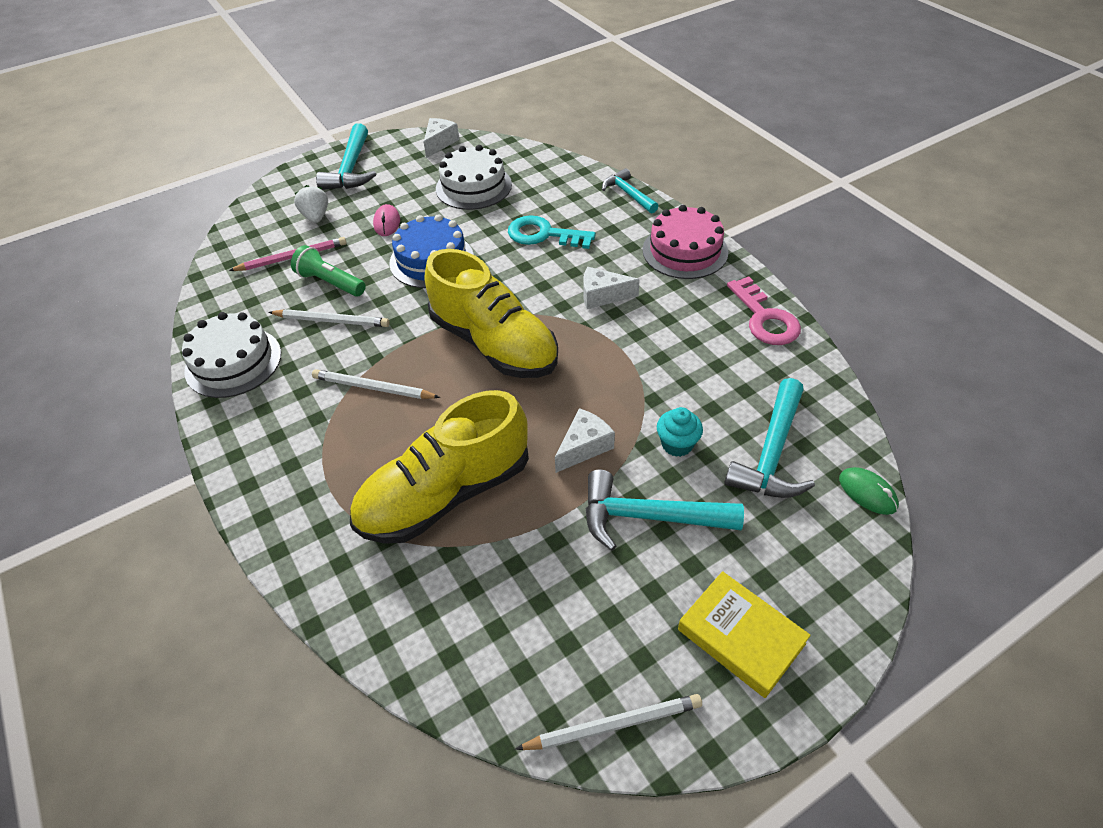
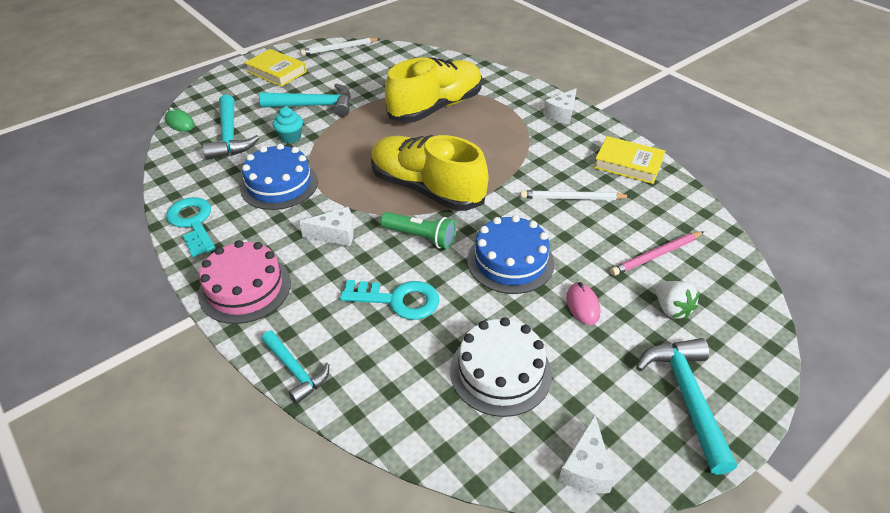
camera: 170 degrees right, 5 degrees down
white cake [182,312,281,398] -> yellow book [594,136,665,184]
green flashlight [291,245,365,297] -> green flashlight moved to [381,212,456,249]
white pencil [312,369,440,399] -> none
white cheese [555,408,615,473] -> white cheese moved to [543,88,577,124]
turquoise hammer [724,378,815,498] -> turquoise hammer turned 150 degrees clockwise [203,95,259,160]
pink key [727,277,801,345] -> turquoise key [166,197,216,257]
none -> blue cake [240,144,318,210]

